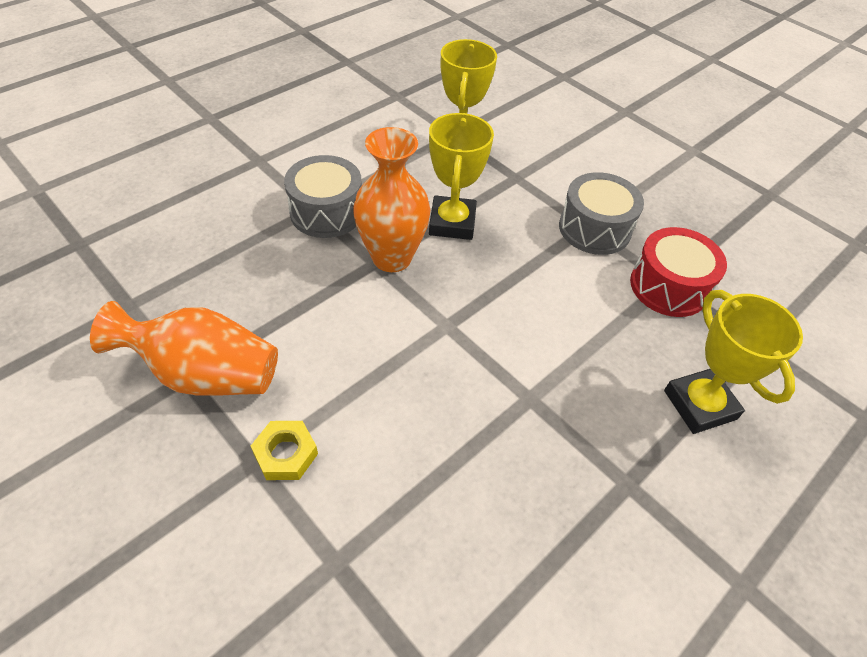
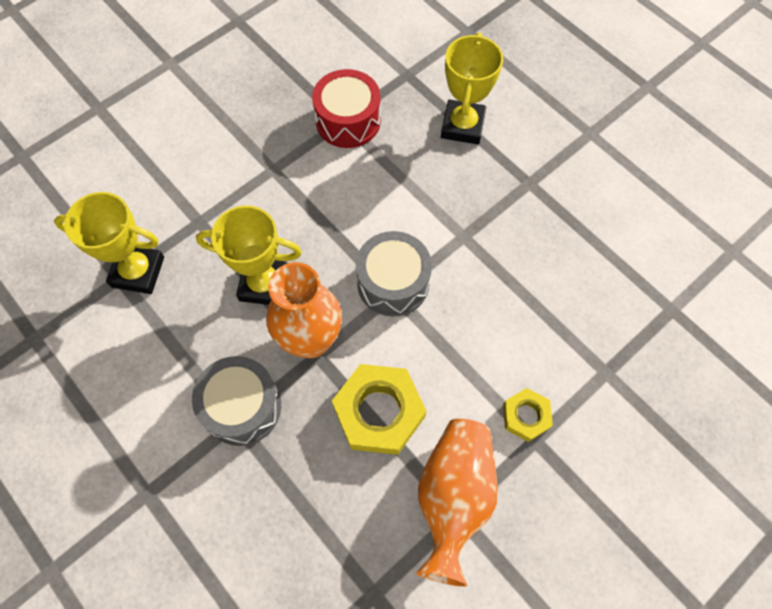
camera: 85 degrees left, 15 degrees up
grey drum [559,172,644,255] -> grey drum moved to [356,231,432,317]
yellow trophy [664,290,803,434] -> yellow trophy turned 60 degrees counterclockwise [441,32,503,144]
none -> yellow nut [332,364,426,455]

